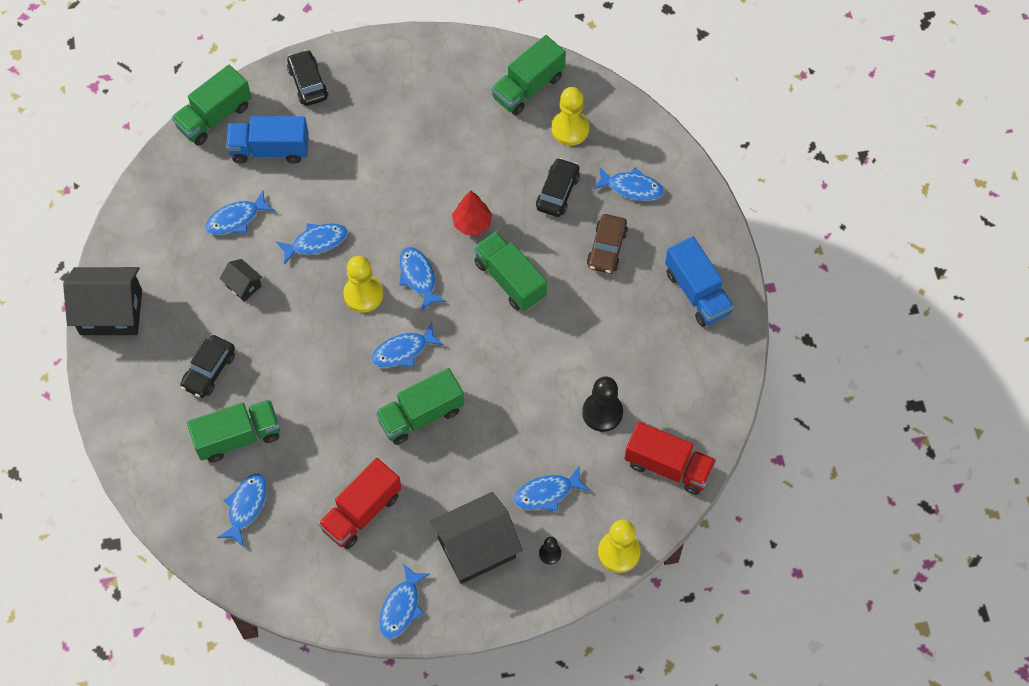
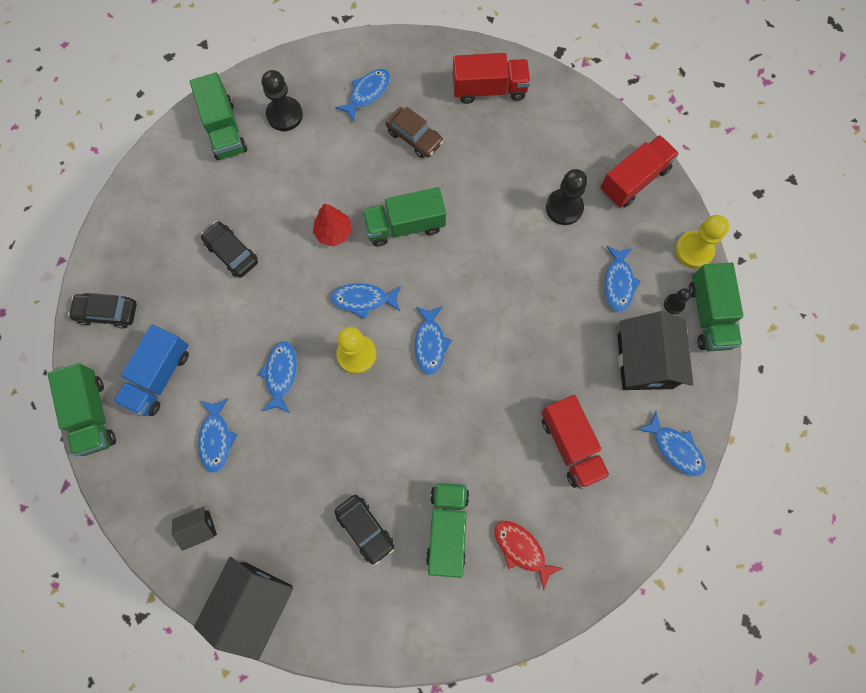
camera: 65 degrees left, 10 degrees up
blue fish [217,474,267,547] -> red fish [494,521,563,590]
black house [220,259,263,302] -> black house moved to [172,506,217,551]
green truck [375,368,464,445] -> green truck moved to [689,263,743,351]
black car [536,158,580,217] -> black car moved to [201,221,258,278]
yellow pawn [552,87,589,146] -> black pawn [262,70,303,131]
blue truck [665,236,734,327] -> red truck [453,53,531,104]

